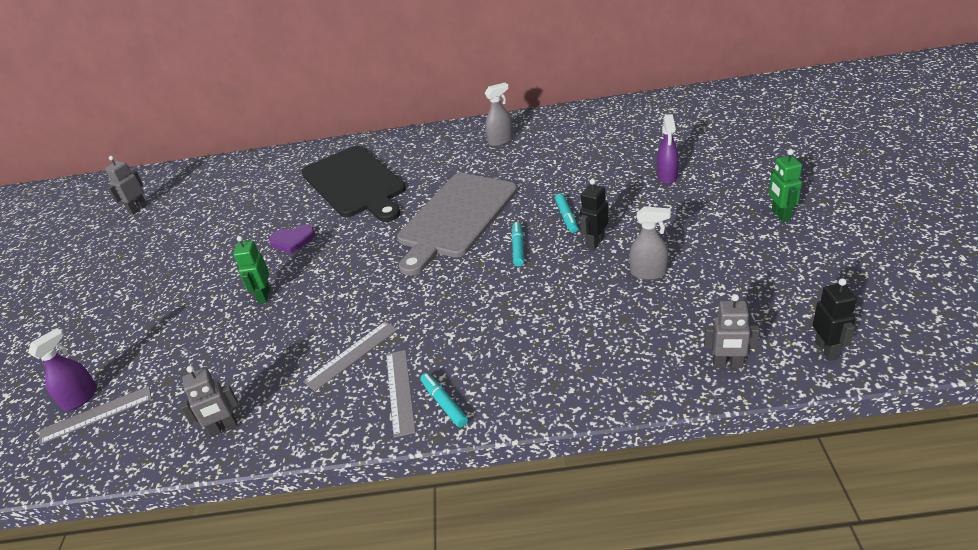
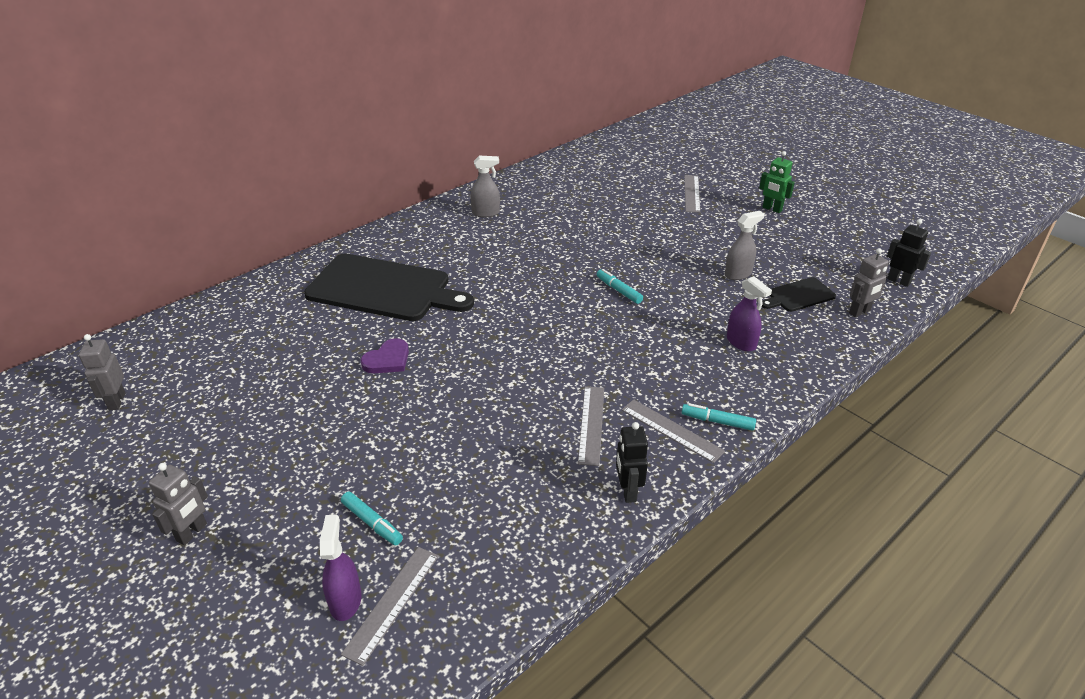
camera: 45 degrees left, 0 degrees up
grey robot [180,366,239,437] -> grey robot moved to [149,463,208,545]
green robot [233,236,271,304] -> none
grey cutting board [397,173,517,276] -> none
grey spray bottle [485,83,513,146] -> grey spray bottle turned 60 degrees clockwise [470,155,500,217]
turquoise marker [555,193,578,233] -> turquoise marker moved to [341,492,403,545]
black robot [580,179,609,250] -> black robot moved to [616,422,648,503]
purple spray bottle [657,114,679,184] -> purple spray bottle moved to [727,276,772,351]
none -> grey ruler [684,175,700,213]
none -> black cutting board [762,277,836,312]

